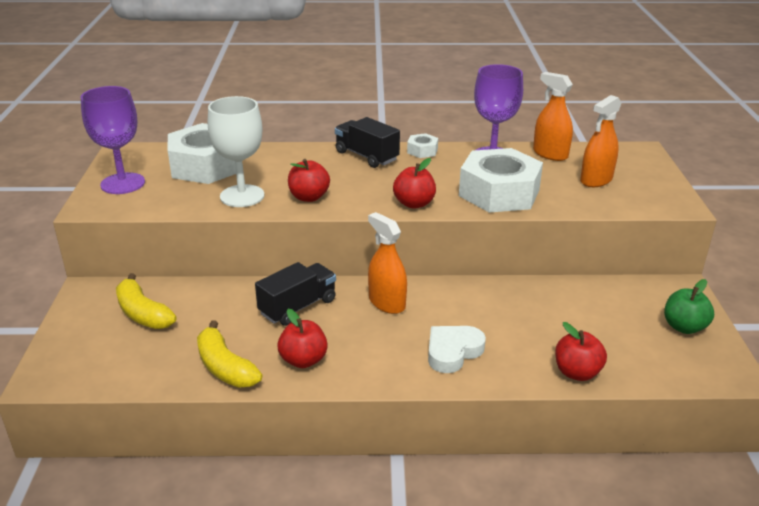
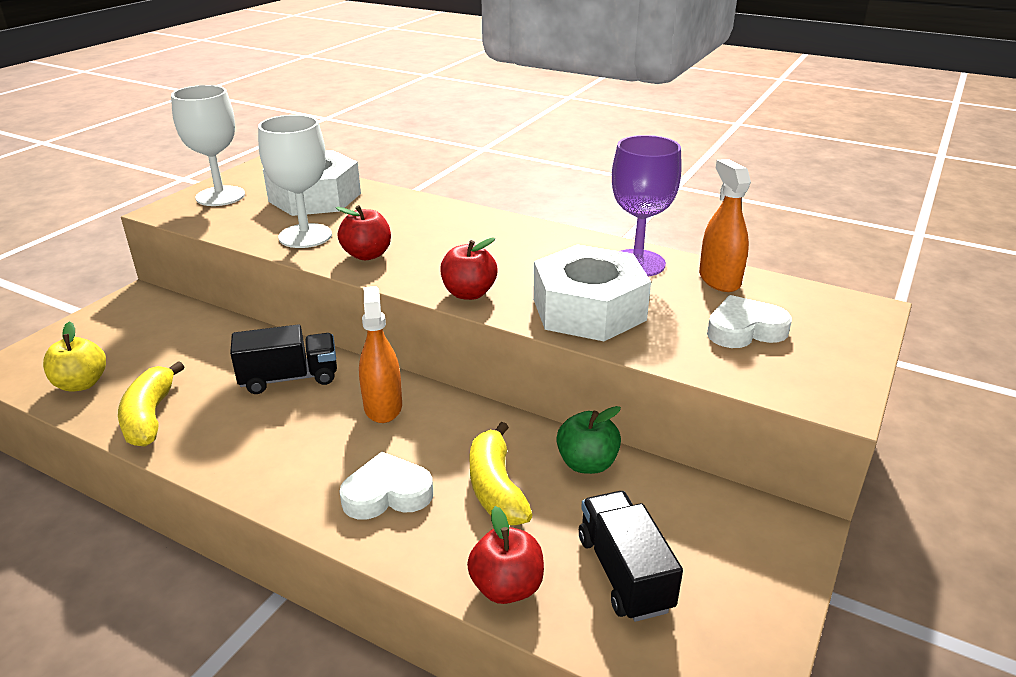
camera: 30 degrees right, 0 degrees up
purple goblet [81,86,145,194] -> white goblet [171,85,245,206]
yellow banana [116,273,177,329] -> yellow banana moved to [469,422,532,525]
red apple [277,309,328,368] -> none
black truck [335,117,400,168] -> black truck moved to [579,491,683,622]
white nut [407,133,438,158] -> none
orange spray bottle [580,95,621,187] -> white heart [707,295,792,348]
green apple [664,279,714,334] -> green apple moved to [556,406,621,474]
none -> yellow apple [43,322,106,392]

